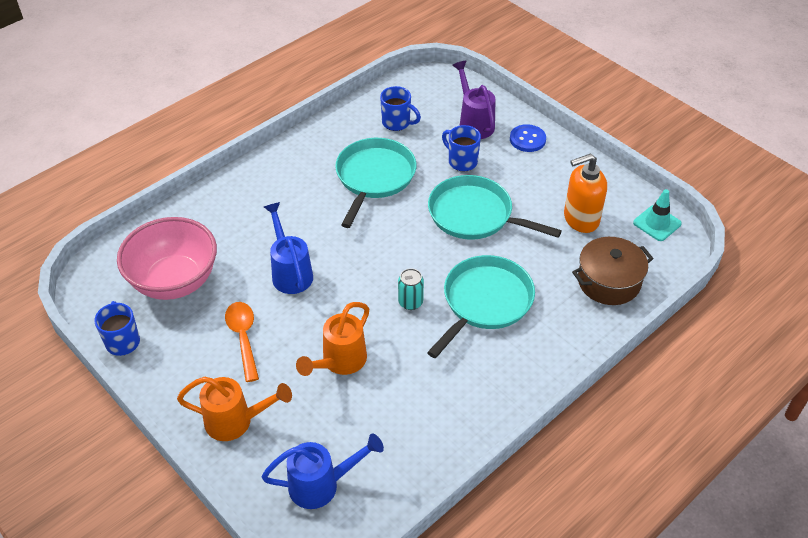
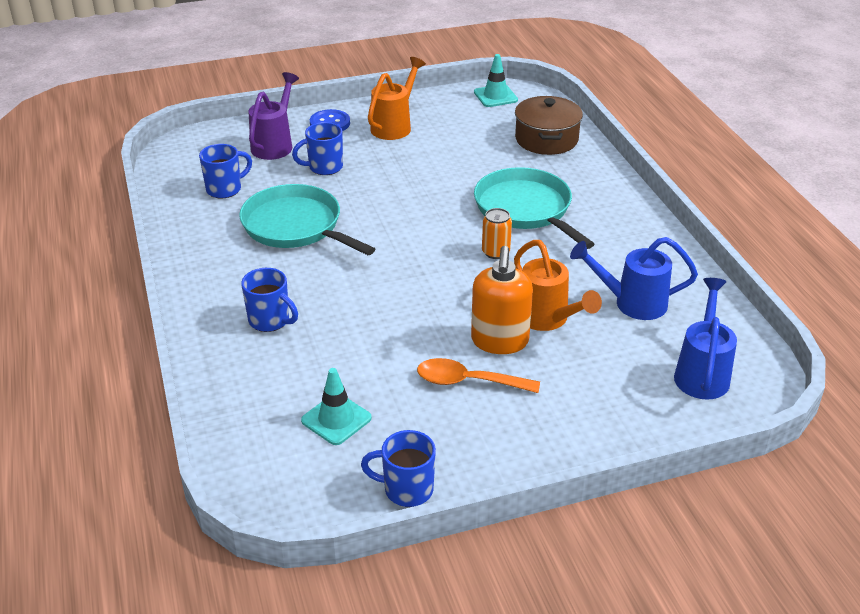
camera: 65 degrees left, 10 degrees down
pink bowl [117,217,217,300] -> turquoise traffic cone [301,368,372,445]
orange watering can [177,377,292,441] -> orange watering can moved to [368,57,426,140]
blue watering can [264,202,313,294] -> blue watering can moved to [570,237,698,320]
turquoise can [398,268,424,310] -> orange can [482,208,512,259]
turquoise pan [428,175,562,240] -> none
purple watering can [452,61,495,139] -> purple watering can turned 105 degrees clockwise [248,72,299,160]
orange soap dispenser [564,153,607,233] -> orange soap dispenser moved to [471,246,533,354]
none -> blue mug [241,268,298,332]

